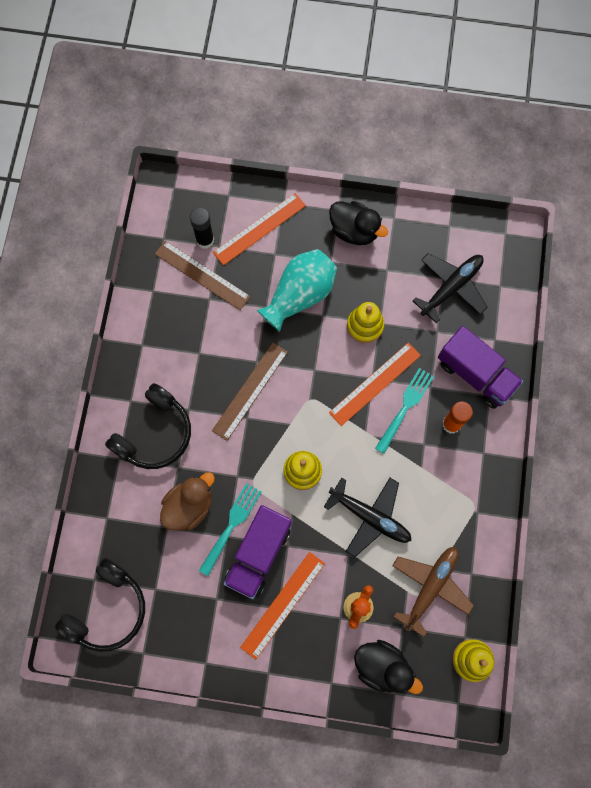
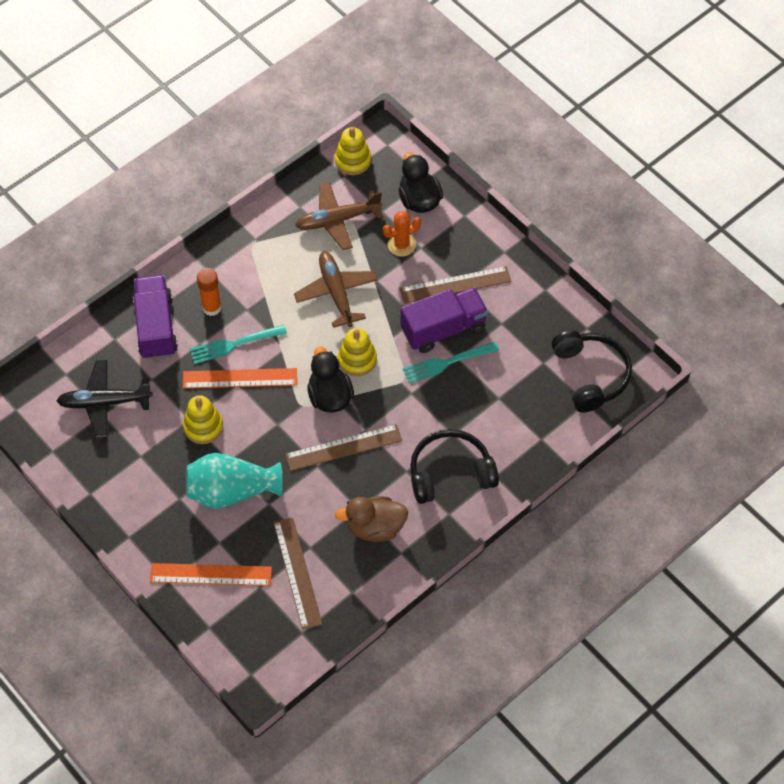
camera: 140 degrees left, 15 degrees down
black headphones [55,558,145,652] -> black headphones turned 90 degrees clockwise [552,331,632,413]
brown duck [160,472,215,531] -> brown duck moved to [335,496,408,542]
black glue stick [190,207,214,249] -> none
orange ruler [240,552,325,660] -> brown ruler [400,266,511,304]
black plane [324,478,412,557] -> brown plane [294,252,378,328]
black duck [329,201,388,245] -> black duck moved to [307,346,354,413]

